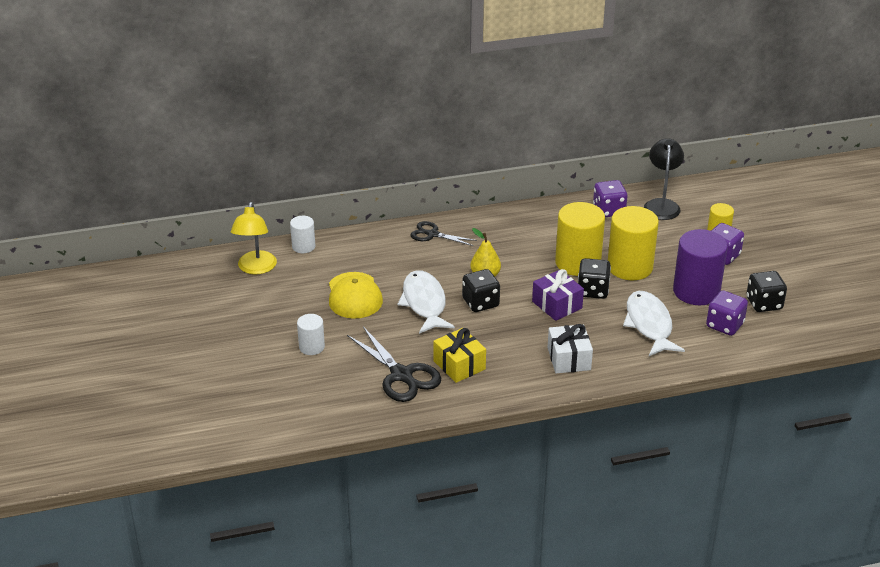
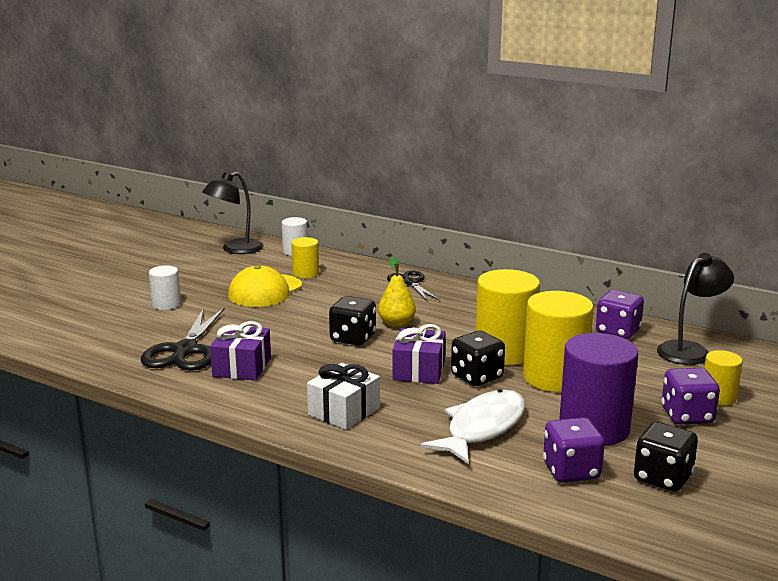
camera: 45 degrees right, 15 degrees down
yellow lamp [231,202,277,275] -> black lamp [202,172,264,254]
white fish [398,270,455,334] -> none
yellow gift [433,328,486,383] -> purple gift [210,321,271,381]
none -> yellow cylinder [291,237,319,278]

